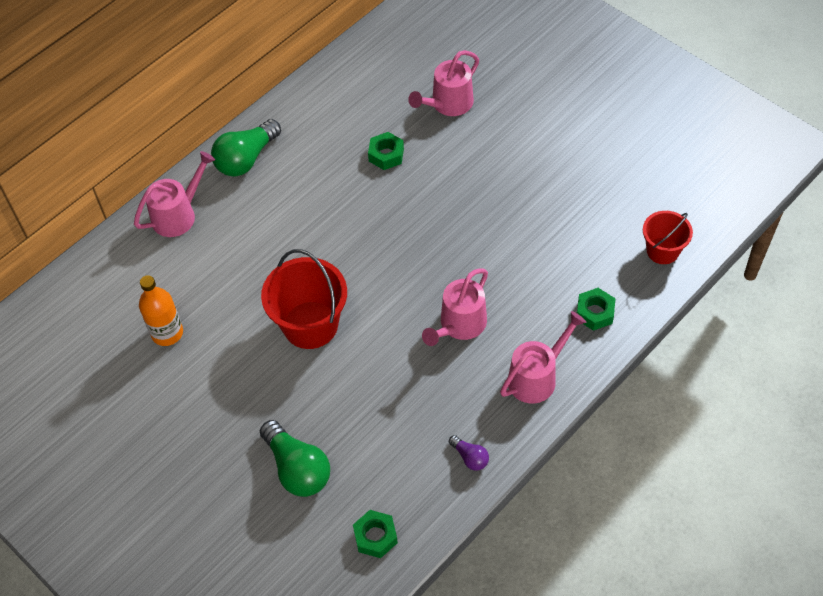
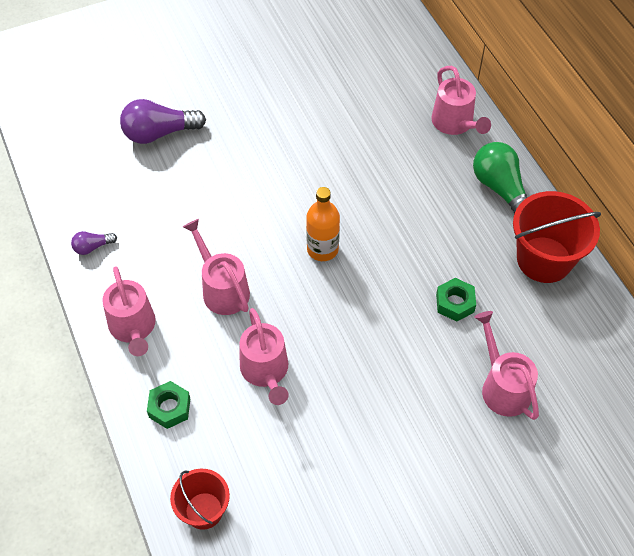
camera: 110 degrees right, 0 degrees up
orange bottle [139,275,183,346] -> orange bottle moved to [306,187,340,261]
green light bulb [260,420,330,497] -> purple light bulb [120,99,206,144]
red bucket [261,249,347,349] -> red bucket moved to [513,191,601,283]
green nut [353,510,398,558] -> none
none -> pink watering can [240,308,289,405]

